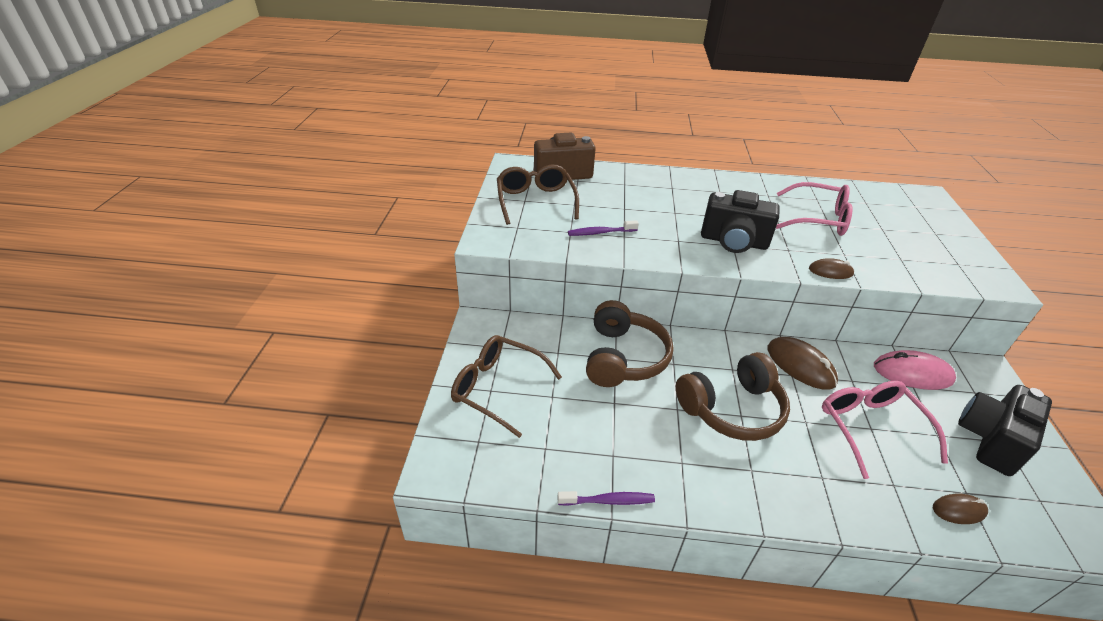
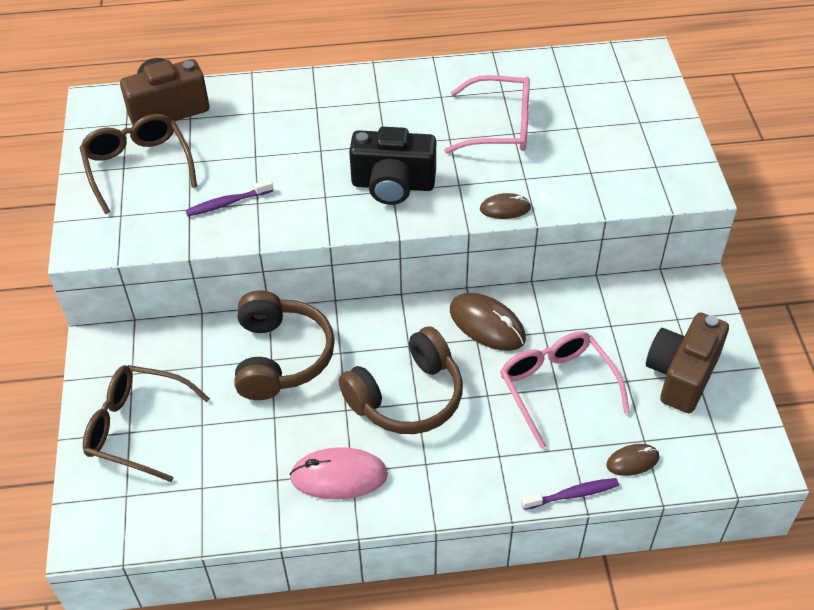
camera: 10 degrees left, 10 degrees up
purple toothbrush [557,491,655,506] -> purple toothbrush moved to [521,478,619,510]
pink mouse [874,350,956,390] -> pink mouse moved to [289,447,388,500]
black camera [958,385,1052,476] -> brown camera [646,313,729,413]

